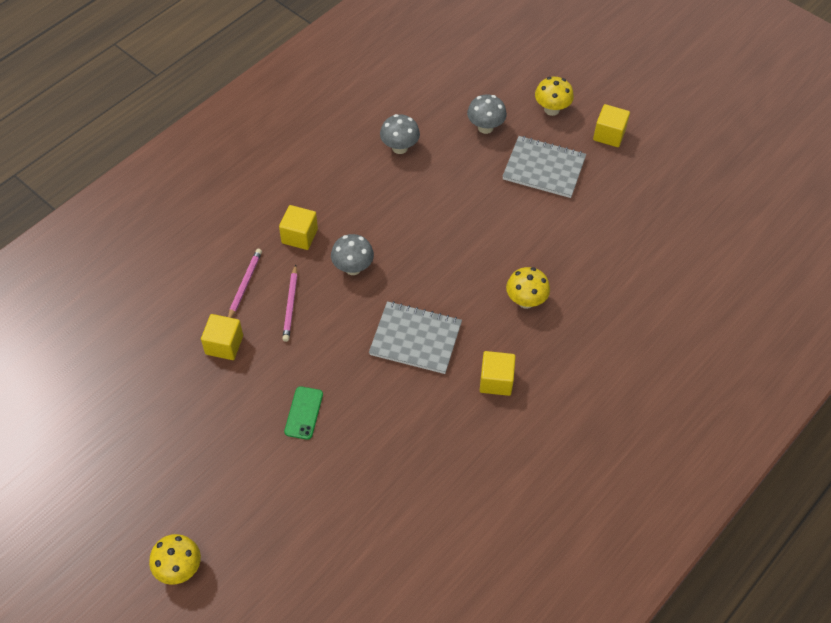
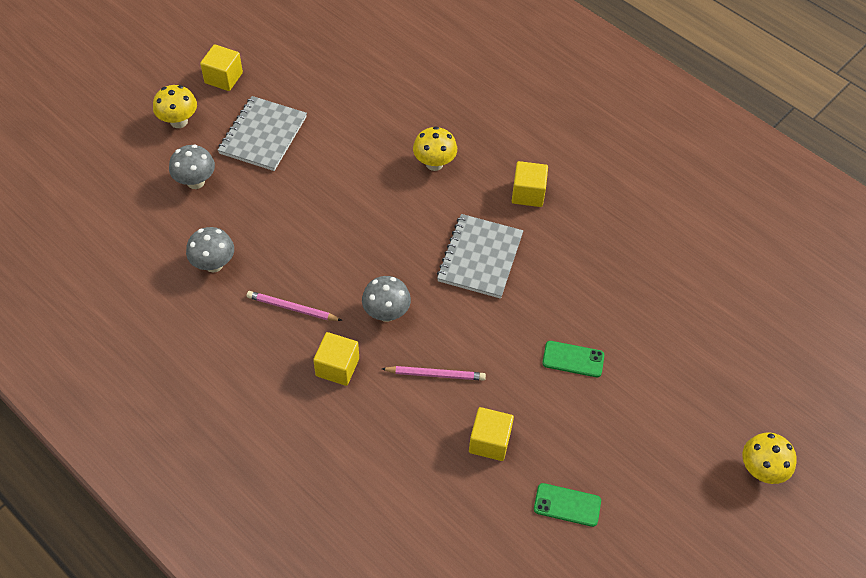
camera: 90 degrees left, 0 degrees up
pink pencil [228,249,262,318] -> pink pencil moved to [247,291,342,321]
none -> green phone [534,483,601,527]

